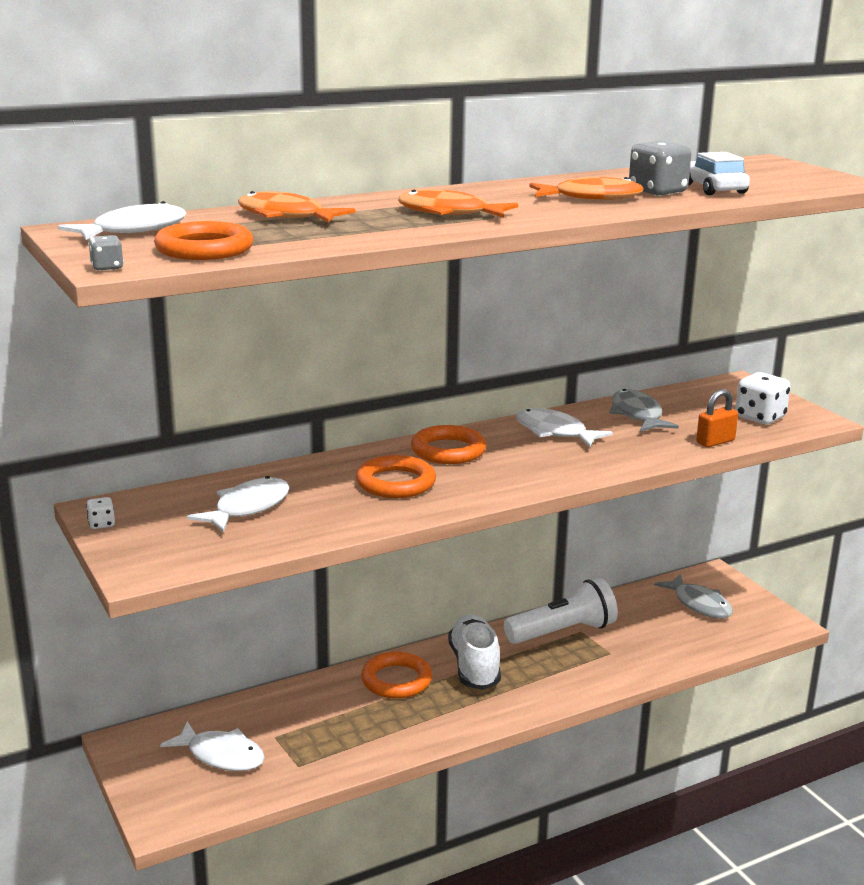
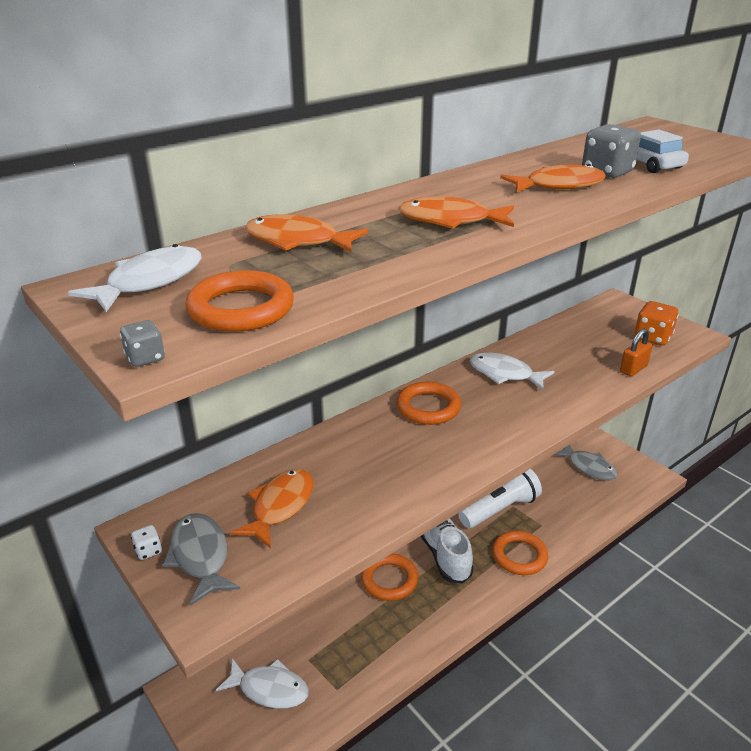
camera: 10 degrees left, 10 degrees up
white fish [187,476,289,533] -> orange fish [230,469,314,548]
orange ring [356,455,436,498] -> orange ring moved to [492,531,548,575]
grey fish [609,389,679,432] -> grey fish moved to [162,513,240,606]
white dice [735,372,791,424] -> orange dice [635,301,679,346]

